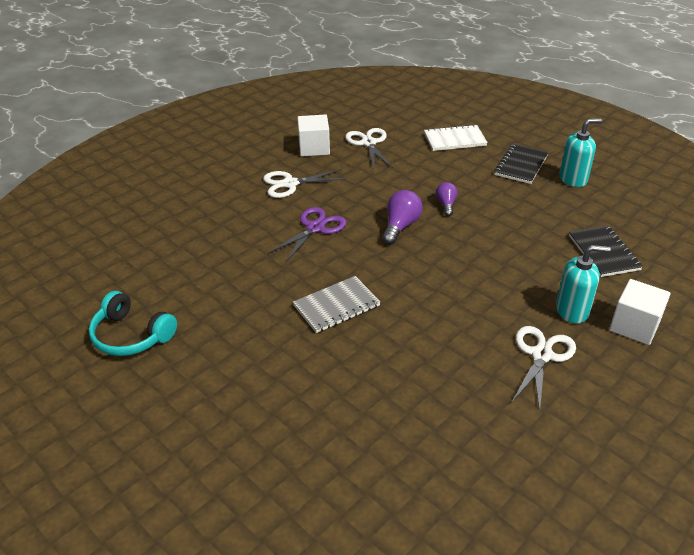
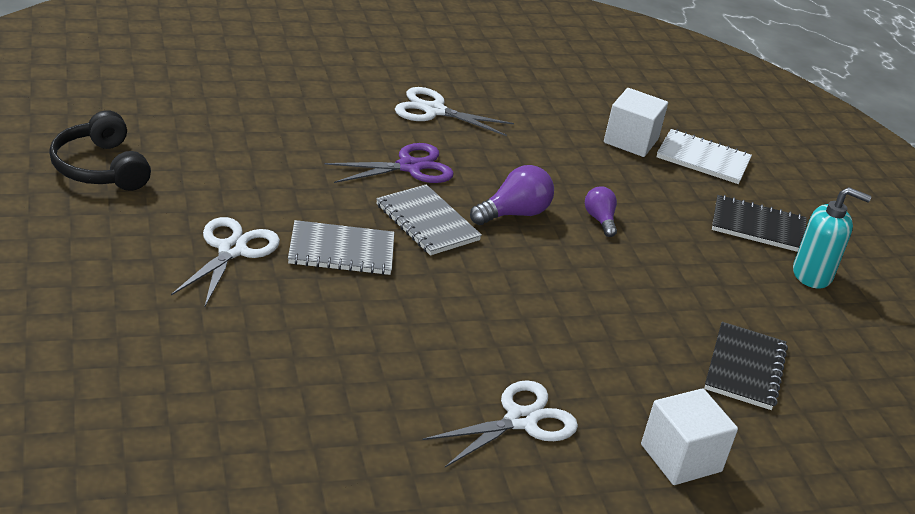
camera: 25 degrees right, 5 degrees down
turquoise headphones [89,291,177,356] -> black headphones [49,110,151,191]
white cube [297,114,330,157] -> white cube moved to [604,88,668,157]
white scissors [345,128,393,169] -> white scissors moved to [171,217,280,306]
purple light bulb [436,182,457,216] -> purple light bulb turned 45 degrees counterclockwise [585,186,617,237]
black notebook [494,144,549,184] -> black notebook turned 45 degrees clockwise [712,195,807,252]
turquoise soap dispenser [556,245,611,323] -> none
none -> grey notebook [376,184,482,255]

